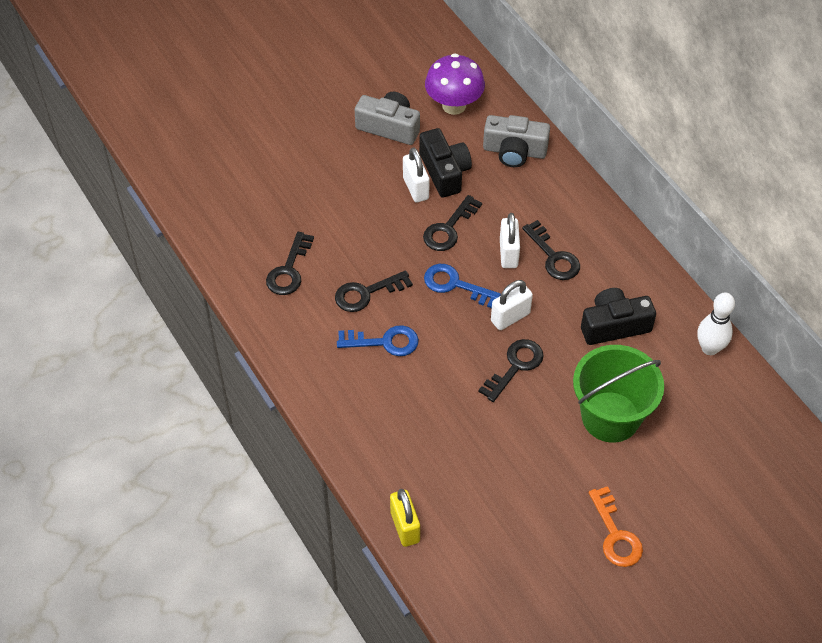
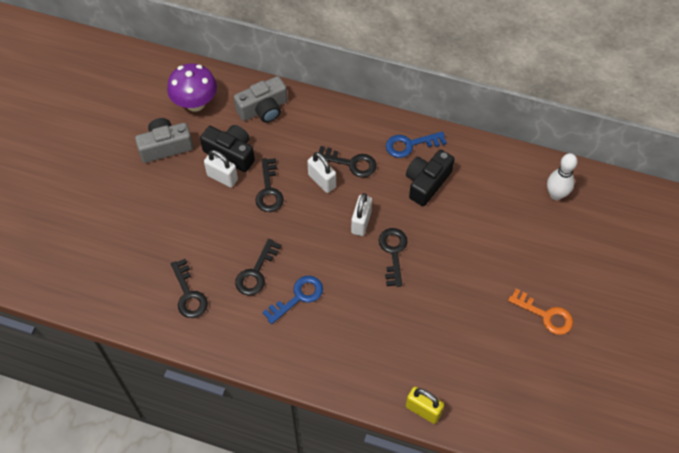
camera: 40 degrees left, 5 degrees up
blue key [424,264,501,308] -> blue key moved to [386,131,447,158]
green bucket [573,345,664,443] -> none
white bowling pin [697,293,735,355] -> white bowling pin moved to [547,153,578,200]

